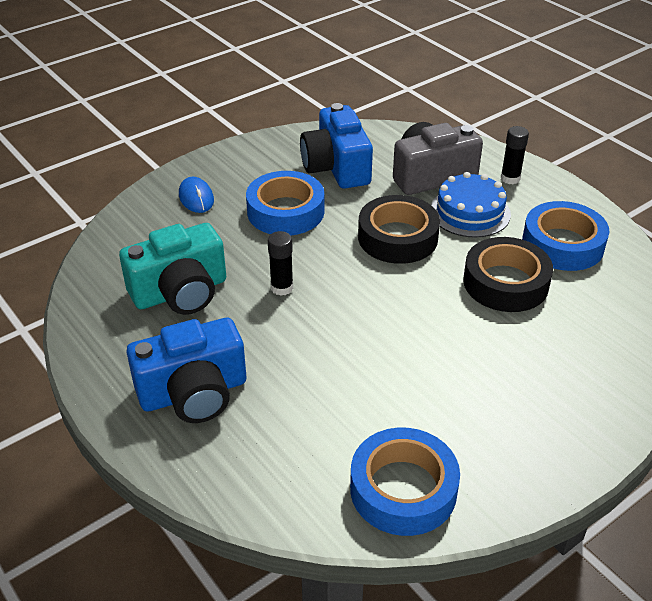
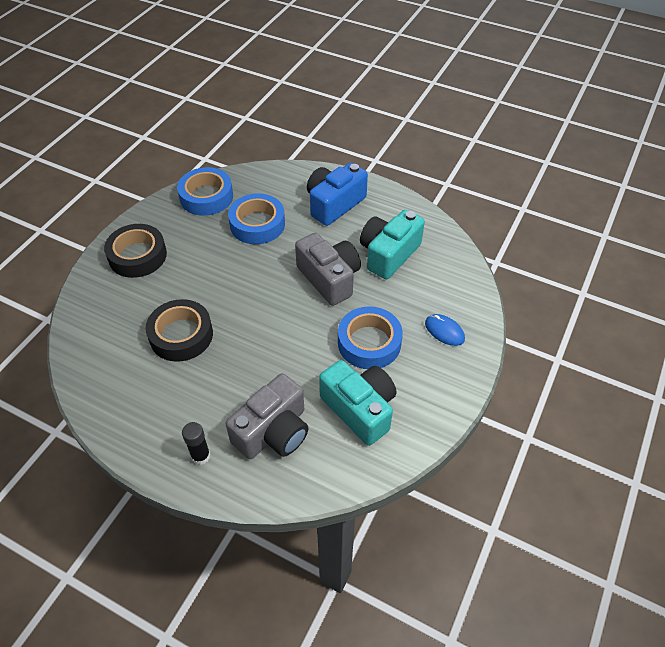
camera: 155 degrees right, 10 degrees up
black glue stick [268,231,293,296] -> grey camera [295,233,361,306]
blue camera [300,103,373,189] -> turquoise camera [319,360,397,446]
black tape [358,195,440,264] -> black tape moved to [104,224,167,278]
blue cake [431,172,511,238] -> none
blue tape [522,201,609,271] -> blue tape moved to [228,193,285,244]

